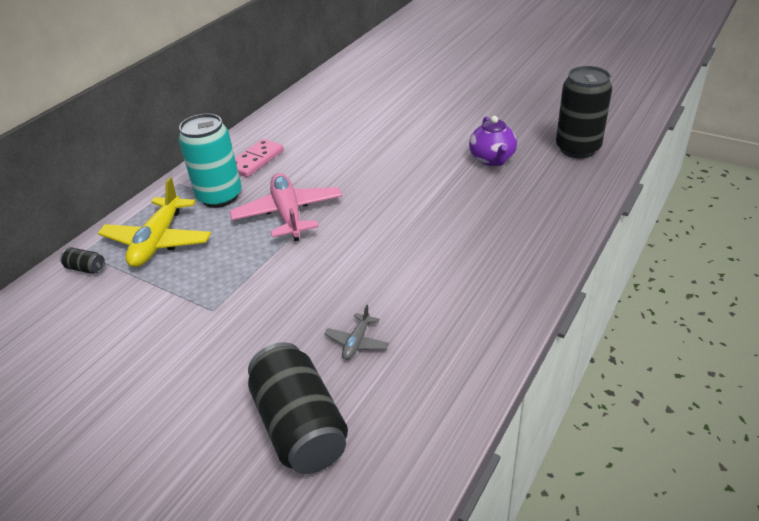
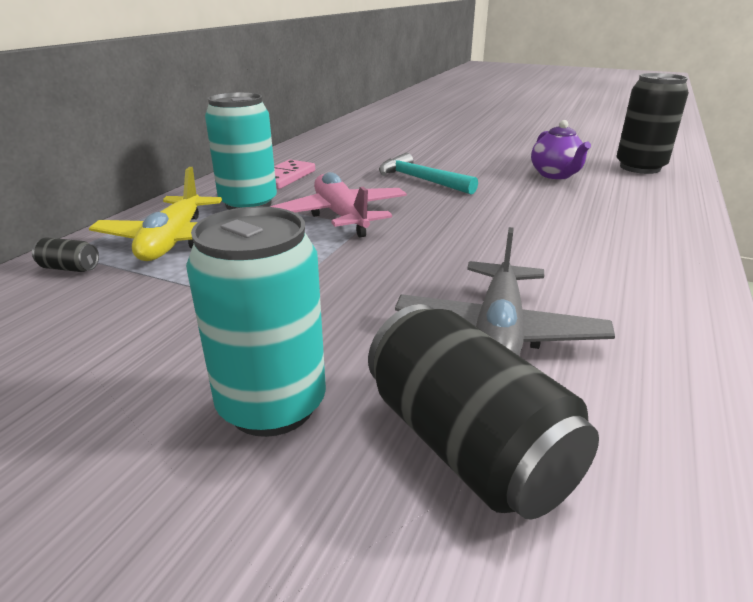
camera: 10 degrees left, 10 degrees down
grey plane [324,304,389,360] -> grey plane [395,227,615,356], size x2.11
none -> turquoise can [186,206,326,437]
none -> turquoise hammer [379,153,478,194]

